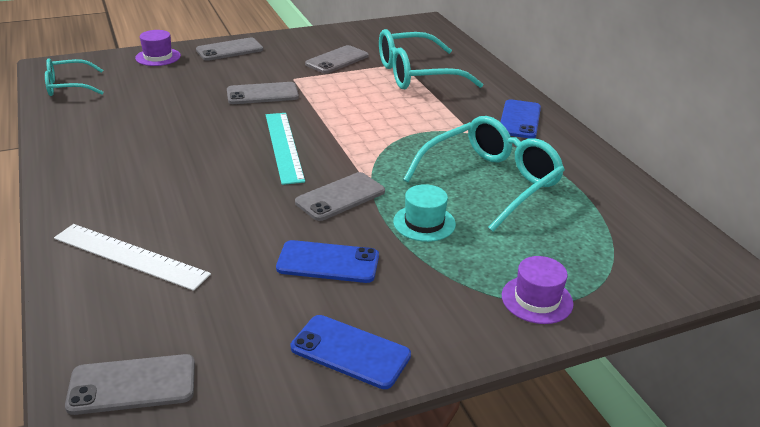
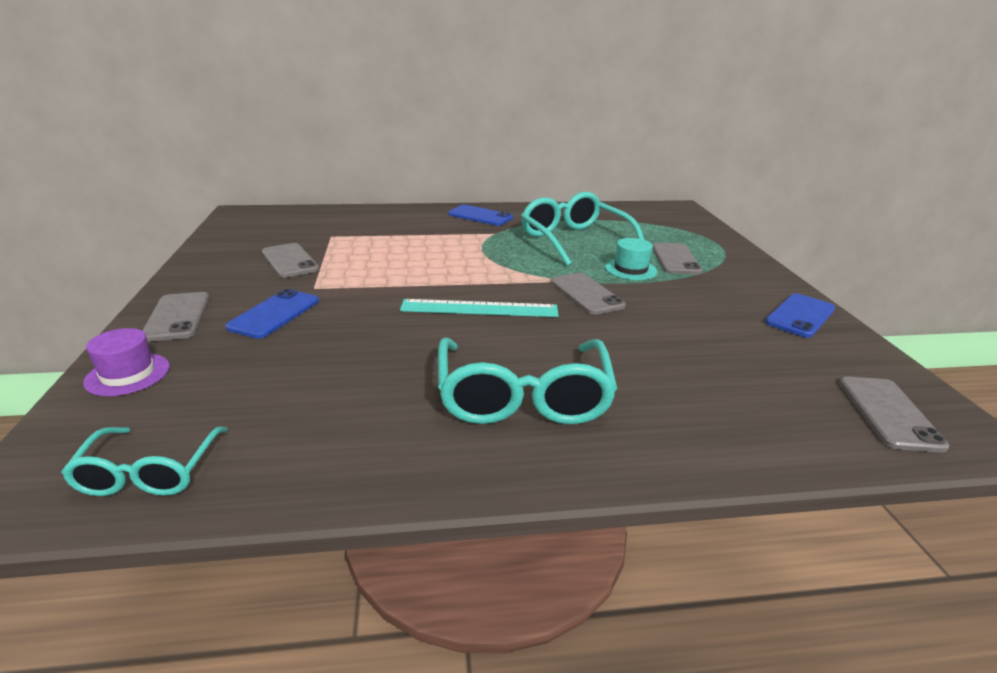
camera: 75 degrees left, 5 degrees down
white ruler [54,224,211,291] -> none
grey phone [227,82,299,104] -> grey phone moved to [652,243,703,275]
blue phone [276,240,379,283] -> blue phone moved to [225,289,319,339]
turquoise glasses [379,29,483,89] -> turquoise glasses moved to [438,338,618,425]
purple hat [502,256,573,324] -> none

